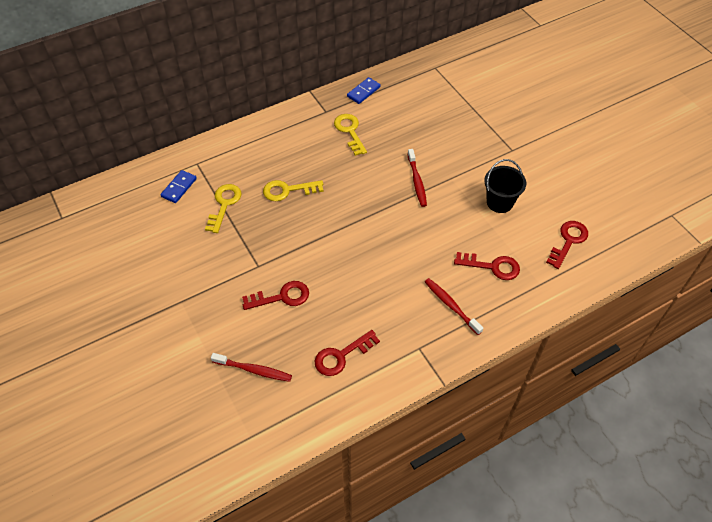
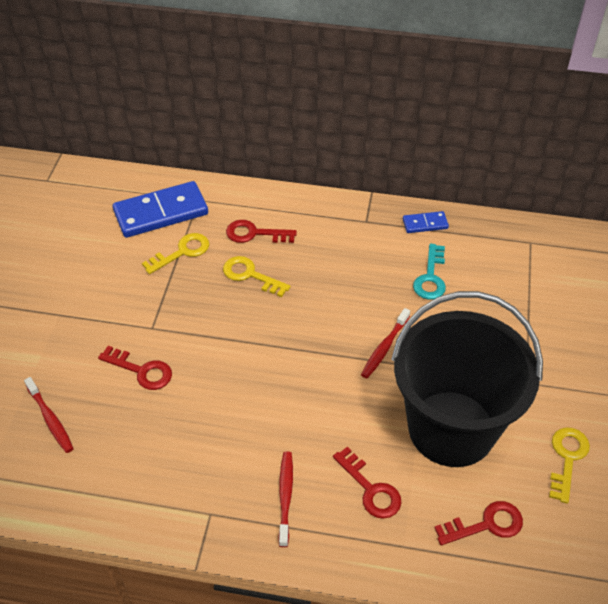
camera: 40 degrees right, 5 degrees down
blue domino [160,170,197,203] -> blue domino [113,181,208,238], size x2.07
red key [315,330,380,376] -> red key moved to [226,220,297,243]
yellow key [334,114,367,156] -> yellow key moved to [549,427,590,504]
black bucket [484,159,526,213] -> black bucket [391,291,543,467], size x2.40
none -> turquoise key [413,244,446,300]

